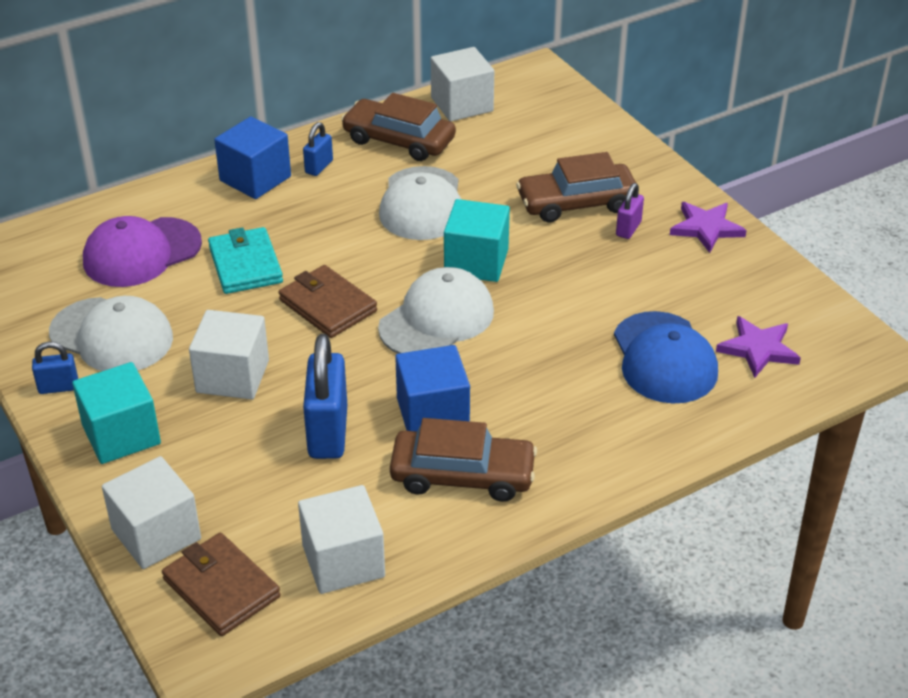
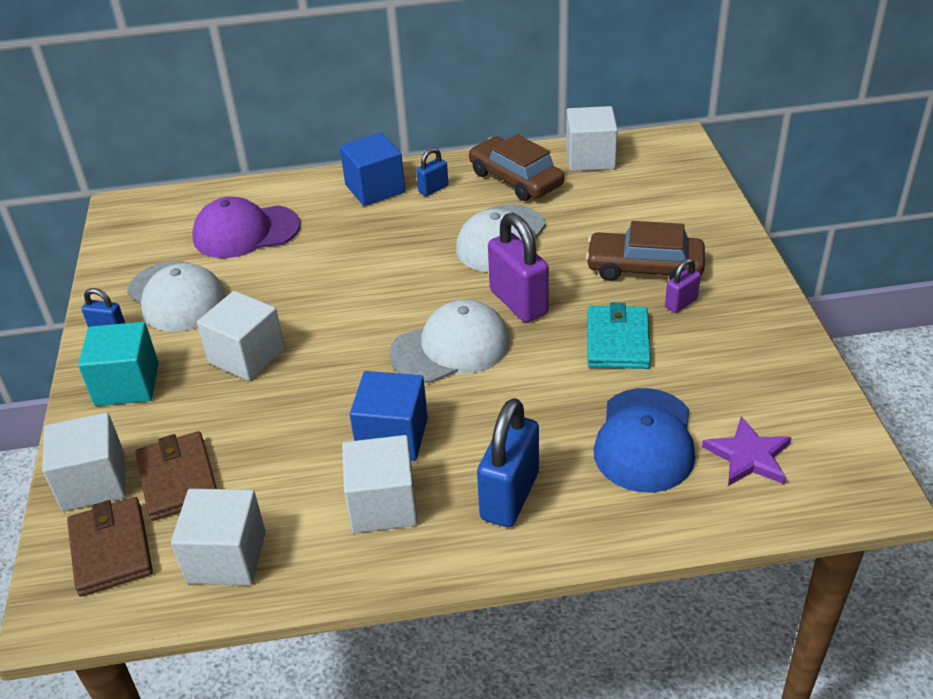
camera: 25 degrees right, 0 degrees up
turquoise wallet [208,227,283,294] -> turquoise wallet moved to [587,303,651,369]
brown wallet [279,265,377,338] -> brown wallet moved to [135,431,217,521]
blue padlock [303,334,347,459] -> blue padlock moved to [477,398,539,527]
brown car [390,418,537,502] -> white cube [342,435,418,533]
turquoise cube [444,199,510,282] -> purple padlock [488,213,549,322]
purple star [670,202,747,253] -> none

